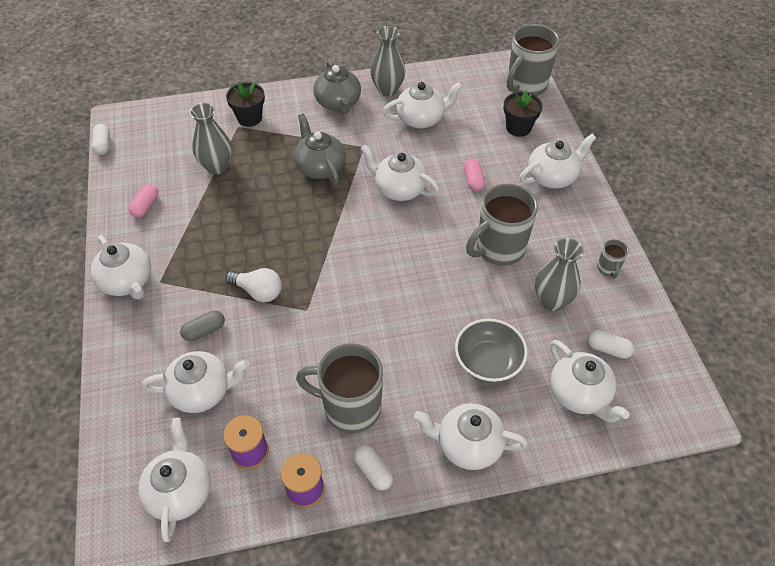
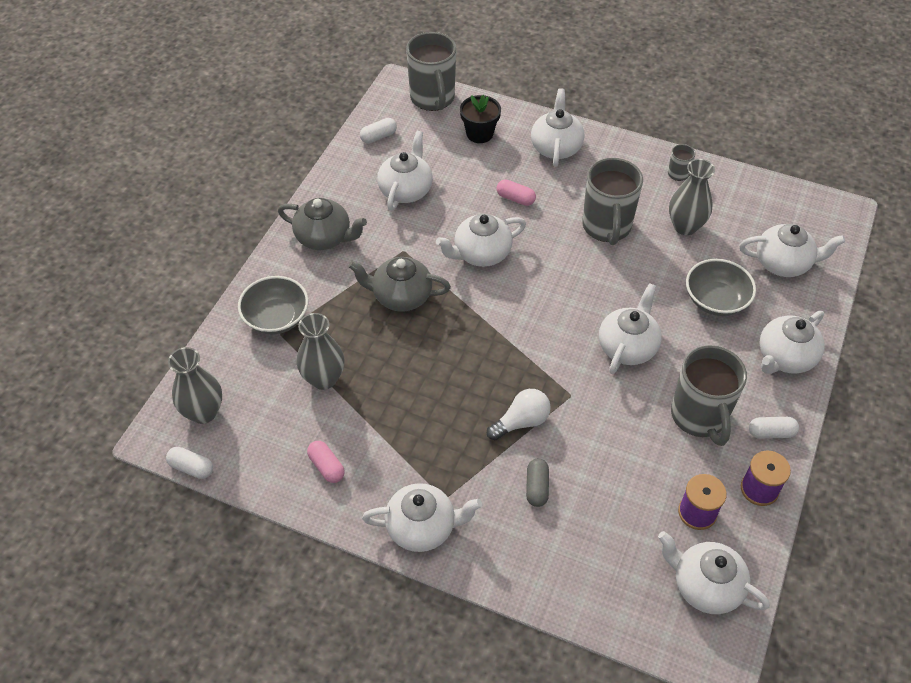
camera: 55 degrees left, 0 degrees up
white teapot [141,351,250,413] -> white teapot moved to [599,283,662,374]
black flower pot [226,82,265,127] -> grey bowl [238,276,308,334]
grey mug [296,343,383,433] -> grey mug turned 60 degrees counterclockwise [671,345,747,446]
grey vase [370,26,406,96] -> grey vase moved to [168,347,222,424]
white capsule [587,330,634,359] -> white capsule moved to [360,118,397,143]

